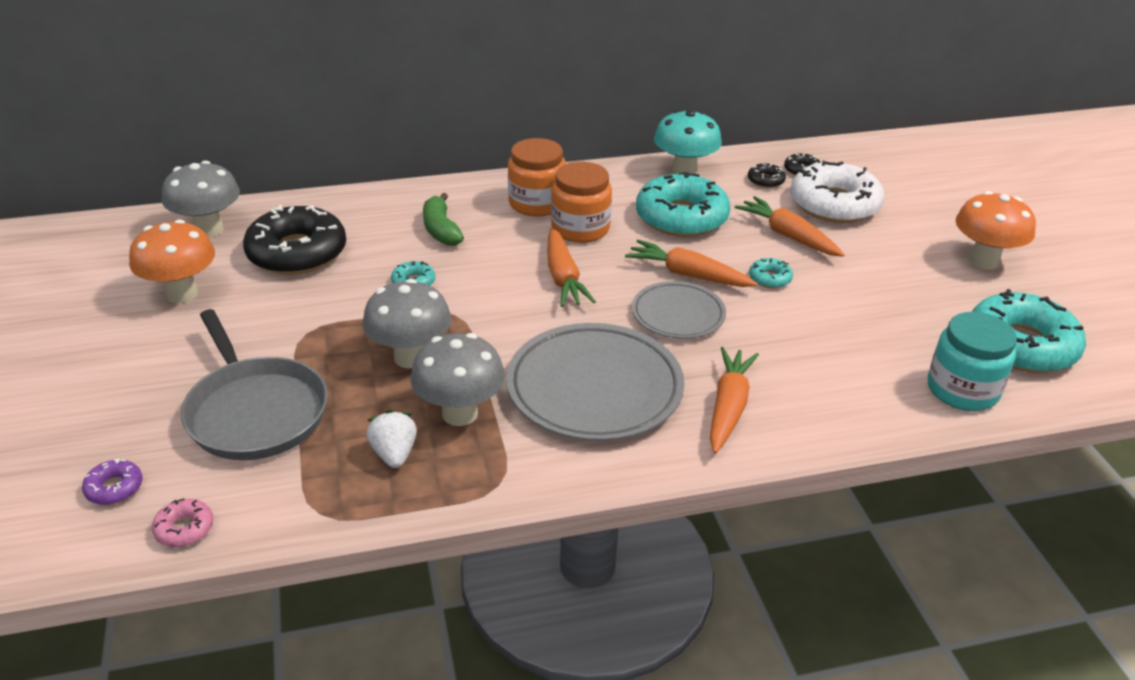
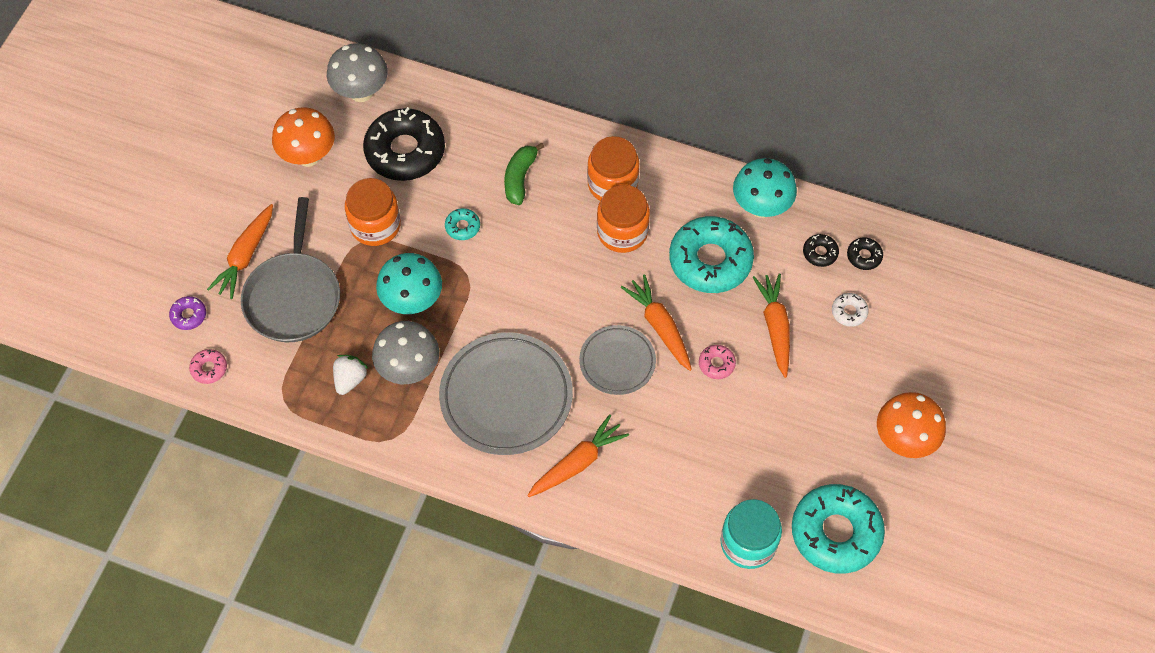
camera: 35 degrees right, 25 degrees up
grey mushroom [363,279,452,368] -> turquoise mushroom [376,253,442,314]
orange carrot [547,228,596,307] -> orange carrot moved to [207,204,273,299]
turquoise donut [749,258,793,288] -> pink donut [699,345,736,379]
white donut [790,161,884,223] -> white donut [832,293,869,327], size x0.43
none -> orange jar [345,178,401,246]

